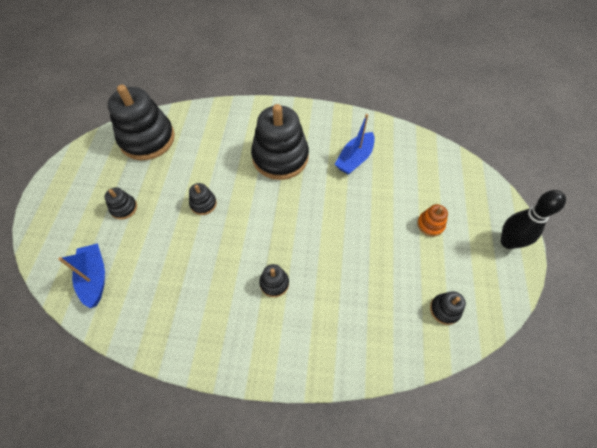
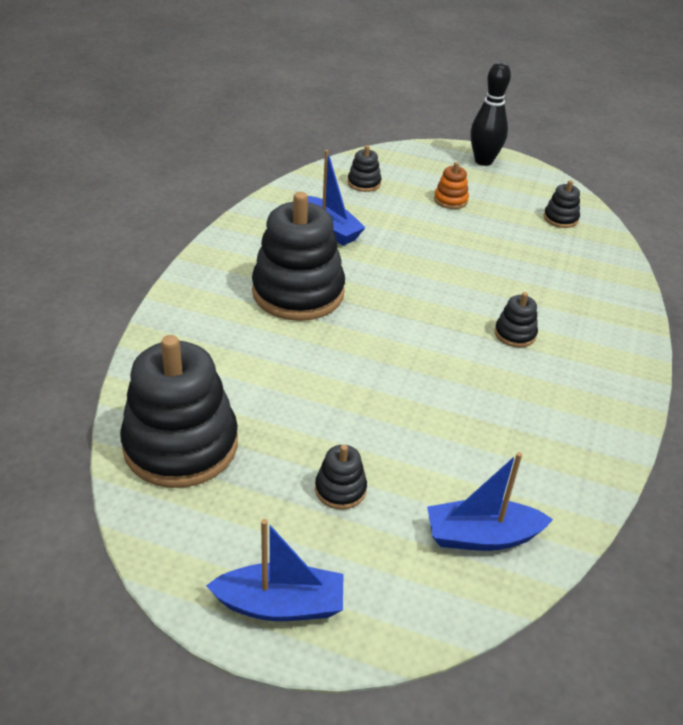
camera: 80 degrees left, 20 degrees down
black stacking toy [189,183,217,215] -> black stacking toy moved to [348,145,382,192]
none -> blue boat [206,519,343,621]

